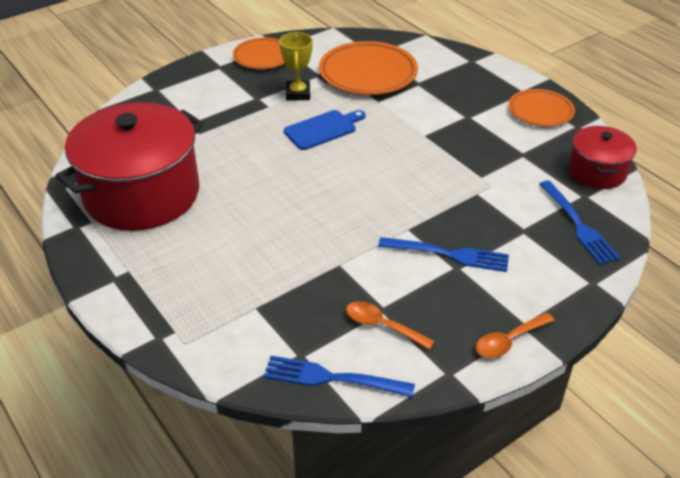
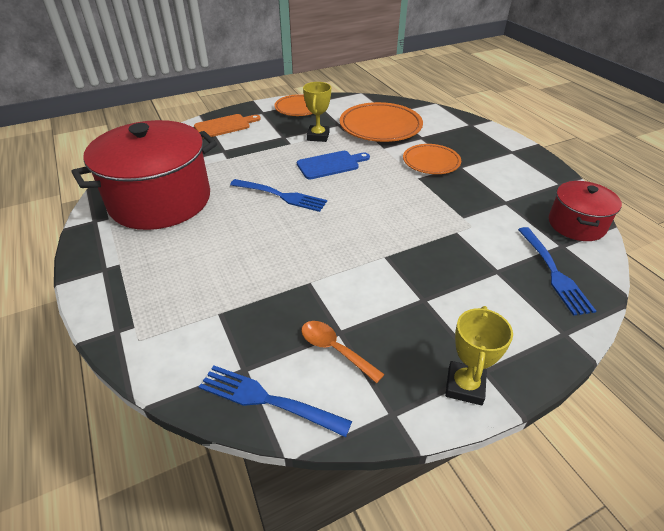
camera: 10 degrees right, 0 degrees up
blue fork [378,237,509,272] -> blue fork moved to [230,179,327,212]
orange spoon [476,313,555,358] -> yellow trophy [445,306,513,405]
orange plate [508,89,575,127] -> orange plate moved to [403,144,461,174]
none -> orange cutting board [194,114,261,137]

